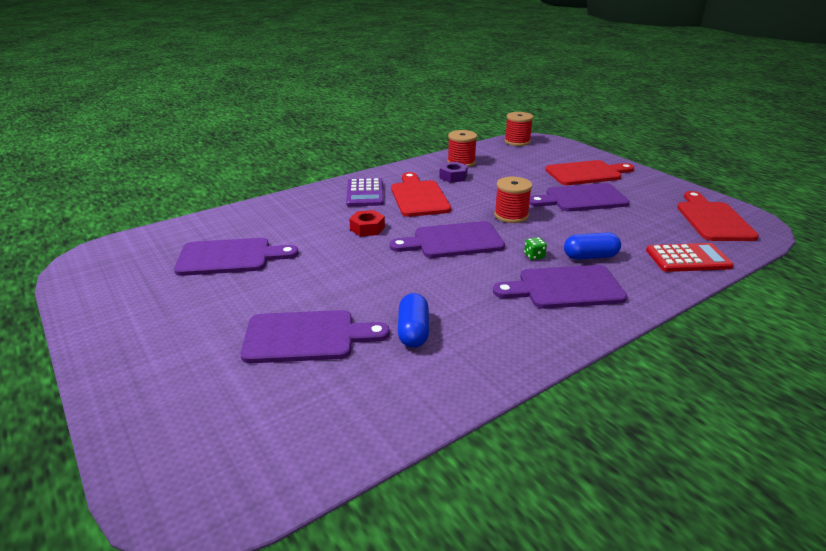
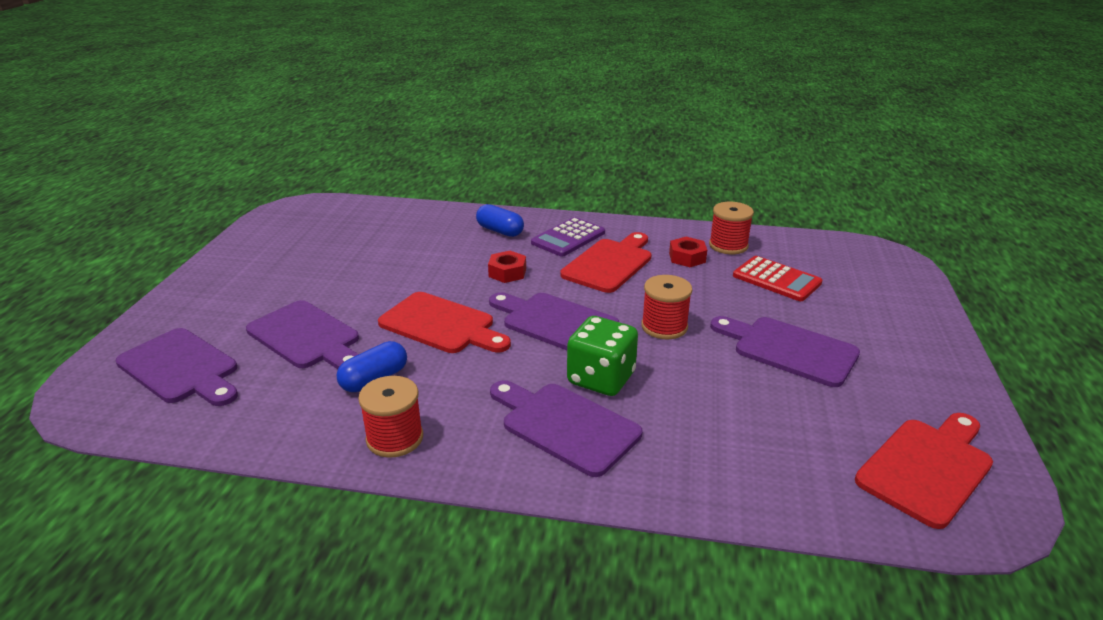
camera: 45 degrees right, 0 degrees up
purple cutting board [174,238,299,276] -> purple cutting board moved to [115,328,238,406]
purple nut [439,162,468,183] -> red nut [669,237,707,267]
red spool [504,112,533,146] -> red spool moved to [358,376,423,458]
green dice [524,237,547,260] -> green dice [567,316,638,396], size x2.48
red cutting board [545,160,634,185] -> red cutting board moved to [378,292,511,353]
blue capsule [564,233,621,260] -> blue capsule moved to [476,204,524,237]
red calculator [646,243,734,272] -> red calculator moved to [733,256,822,301]

